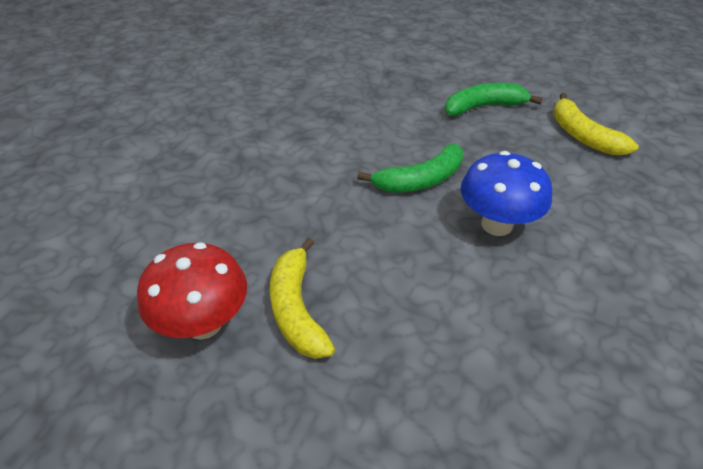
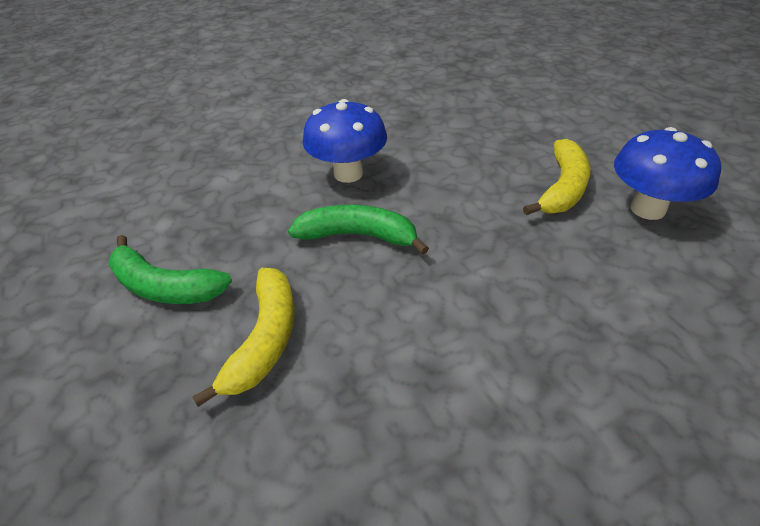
camera: 140 degrees left, 0 degrees up
red mushroom [137,242,247,339] -> blue mushroom [614,127,721,220]
yellow banana [553,93,639,155] -> yellow banana moved to [192,268,294,407]

